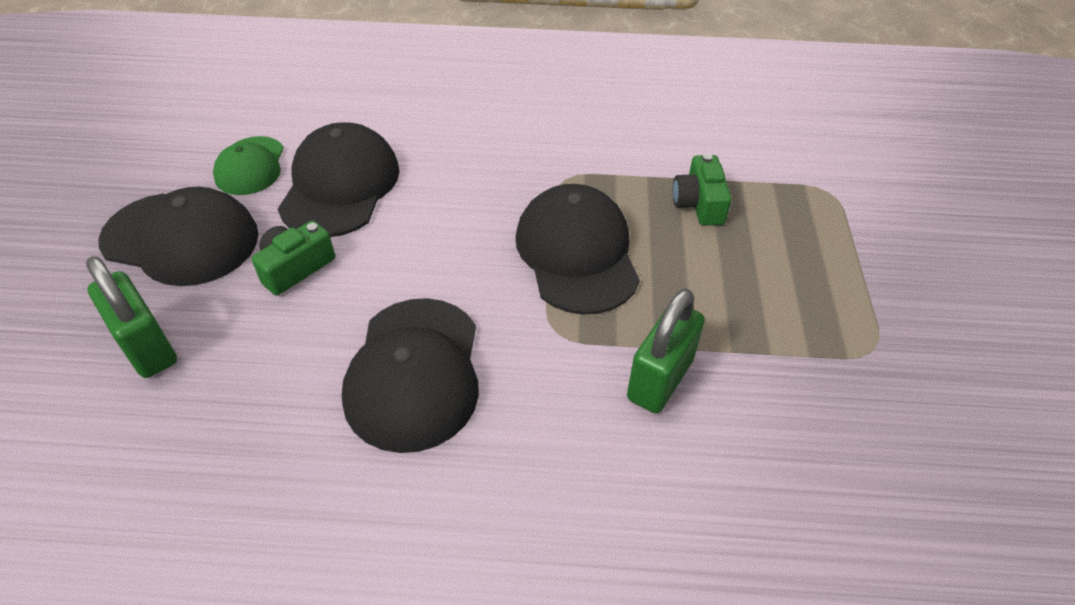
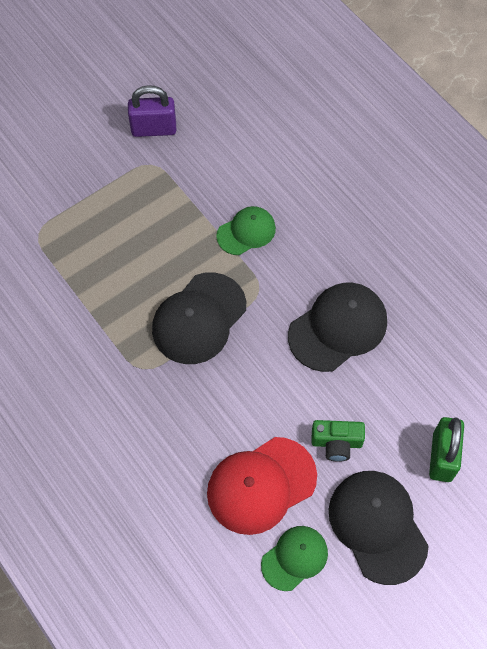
camera: 130 degrees left, 15 degrees up
black cap [278,122,400,237] -> red cap [207,437,317,535]
green padlock [627,289,705,413] -> green cap [216,206,276,255]
green camera [673,153,732,226] -> none
none -> purple padlock [128,85,176,137]

